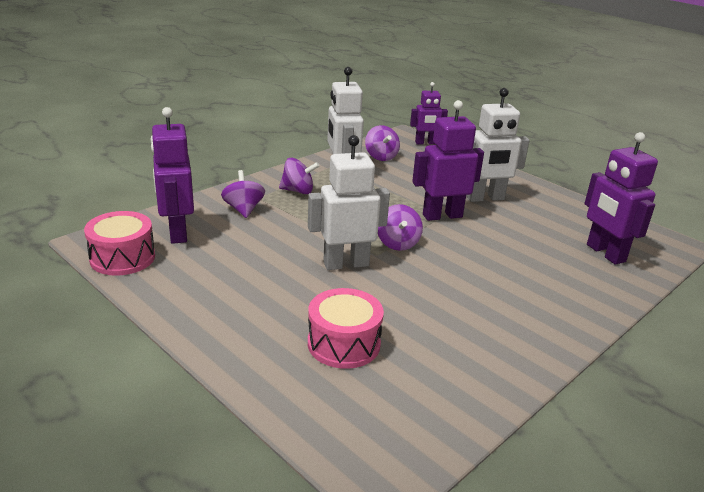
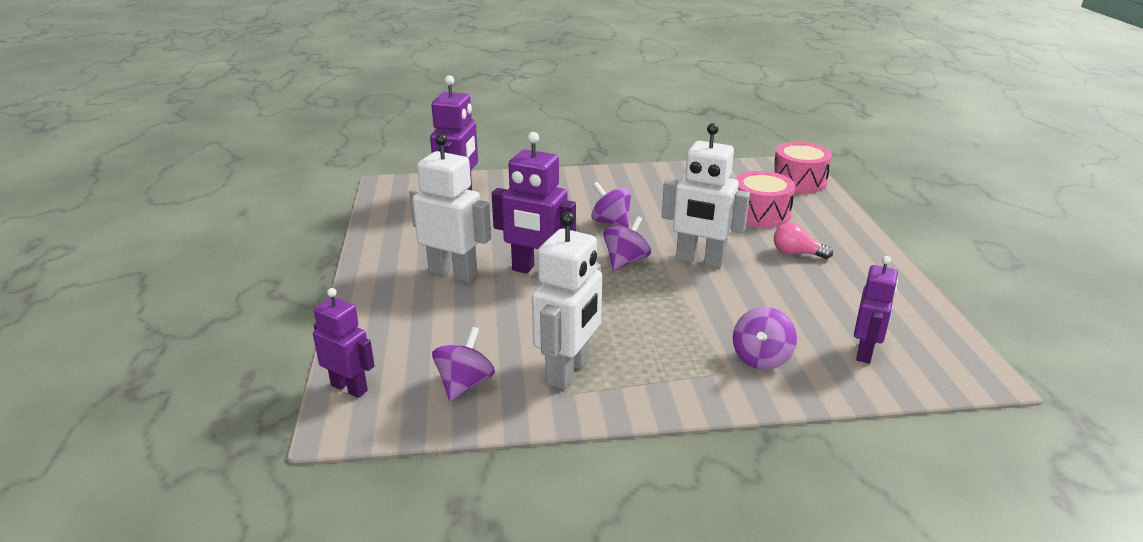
camera: 140 degrees left, 0 degrees up
pink drum [84,211,155,276] -> pink drum moved to [774,142,832,193]
purple robot [151,107,194,244] -> purple robot [854,256,898,363], size x0.65
purple spinning top [279,158,319,194] -> purple spinning top moved to [591,182,631,228]
none -> pink light bulb [774,223,833,259]

